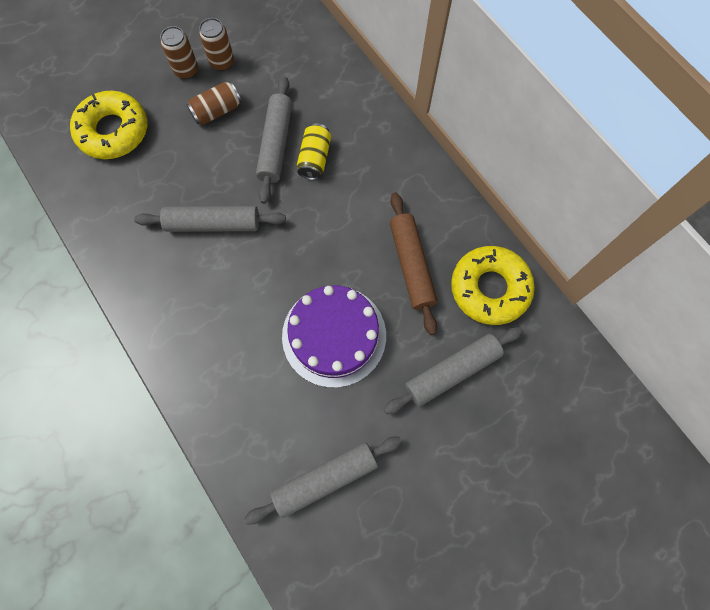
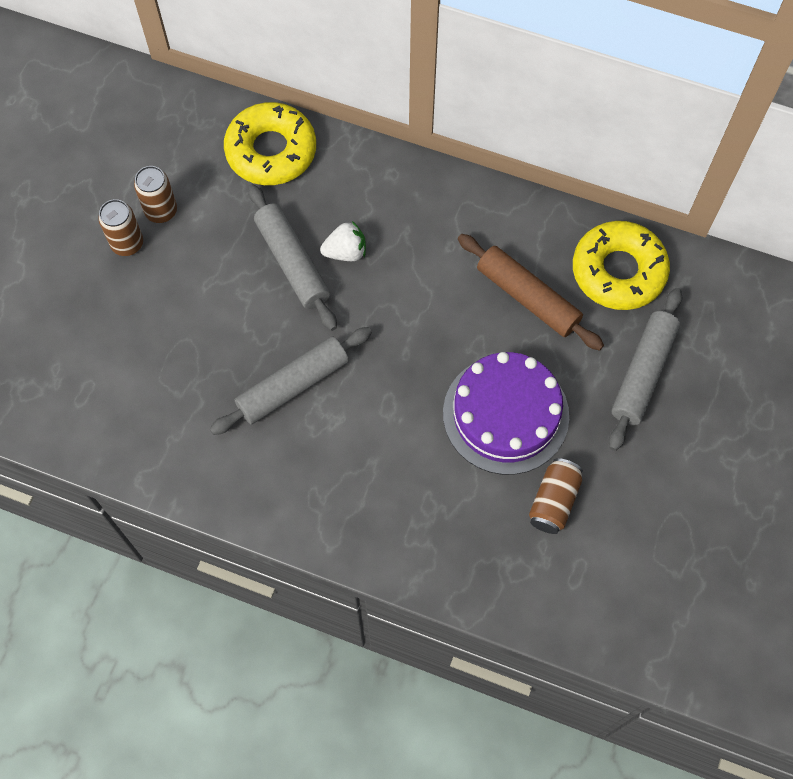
camera: 35 degrees left, 5 degrees down
yellow donut [70,91,148,159] -> yellow donut moved to [224,102,316,185]
brown can [187,81,242,125] -> brown can moved to [529,458,583,534]
grey rolling pin [244,437,402,524] -> none
yellow can [297,123,331,180] -> white strawberry [320,221,366,261]

